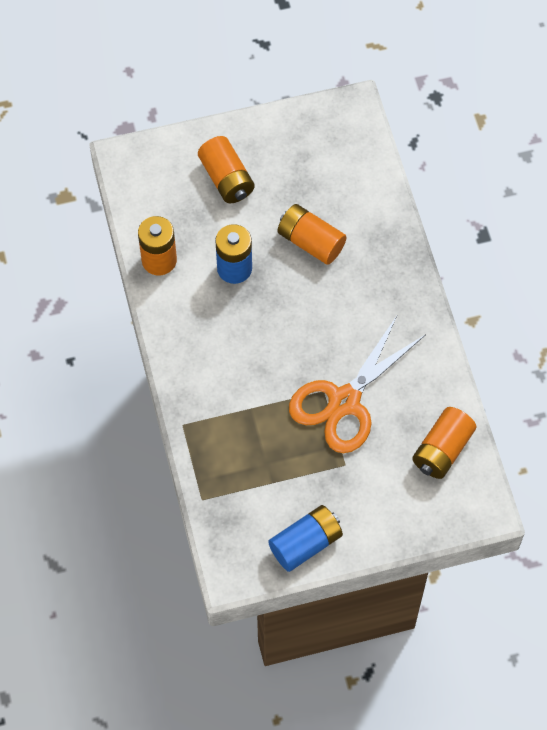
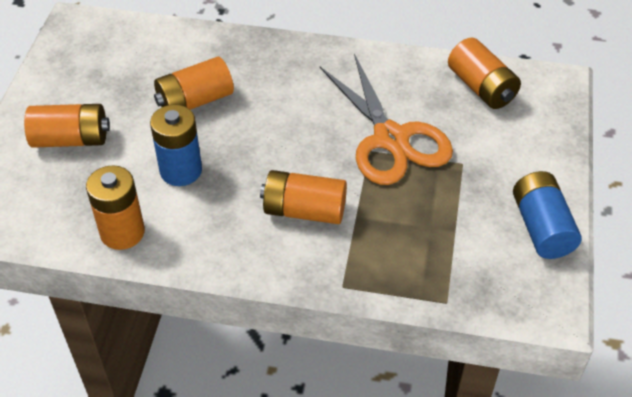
camera: 65 degrees left, 15 degrees down
none -> orange battery [260,170,347,224]

